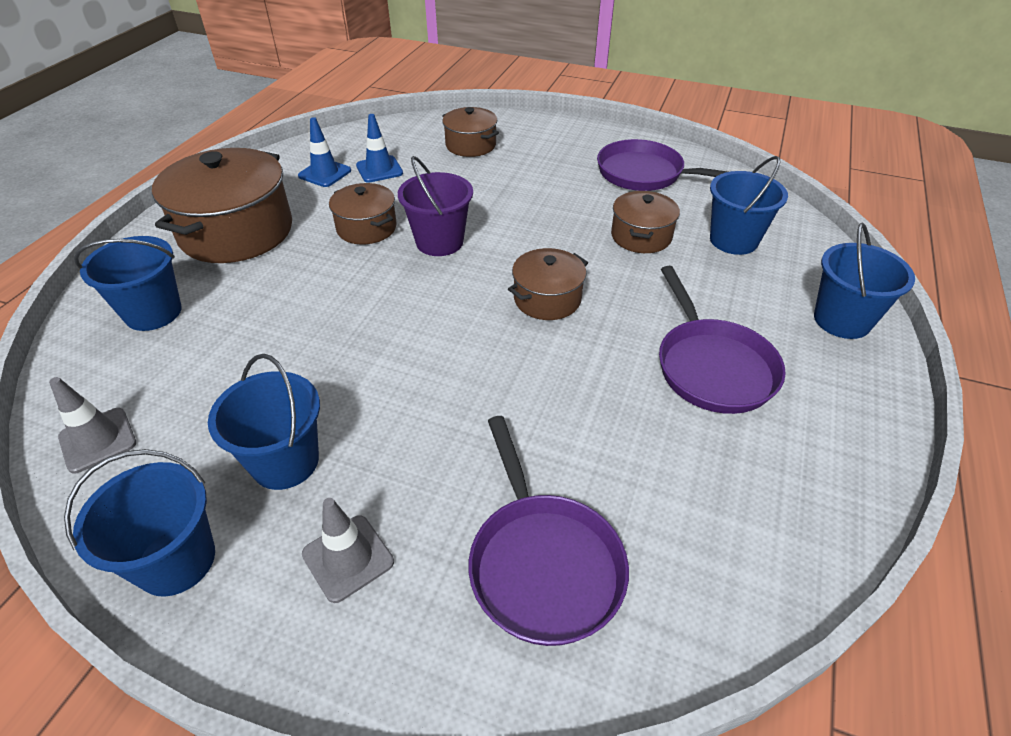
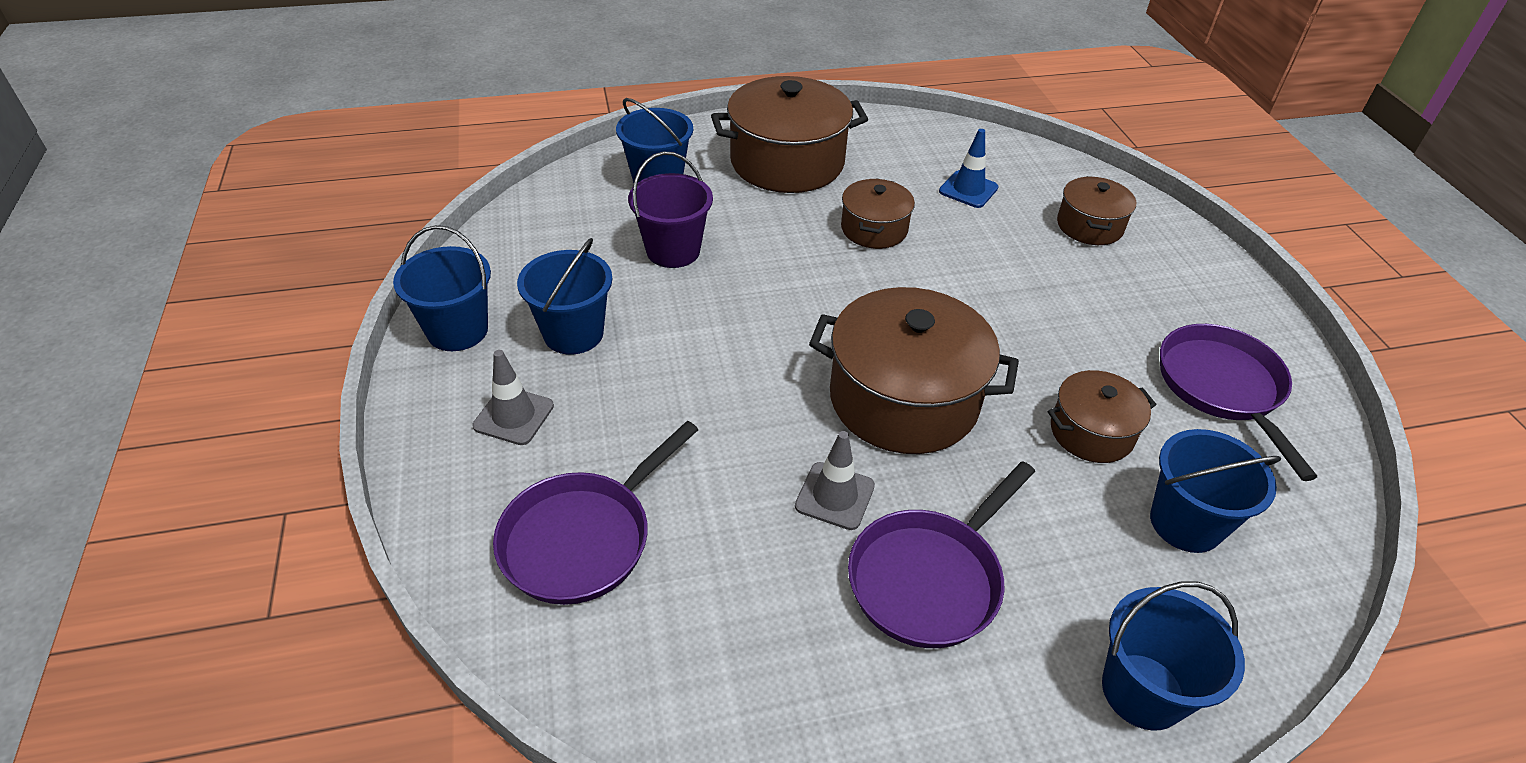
camera: 55 degrees right, 0 degrees up
grey traffic cone [49,377,136,473] -> grey traffic cone moved to [795,431,875,530]
blue traffic cone [298,117,351,187] -> none
purple bucket [398,156,473,256] -> purple bucket moved to [628,152,713,268]
brown pot [508,248,588,320] -> brown pot [809,287,1019,454], size x1.85

